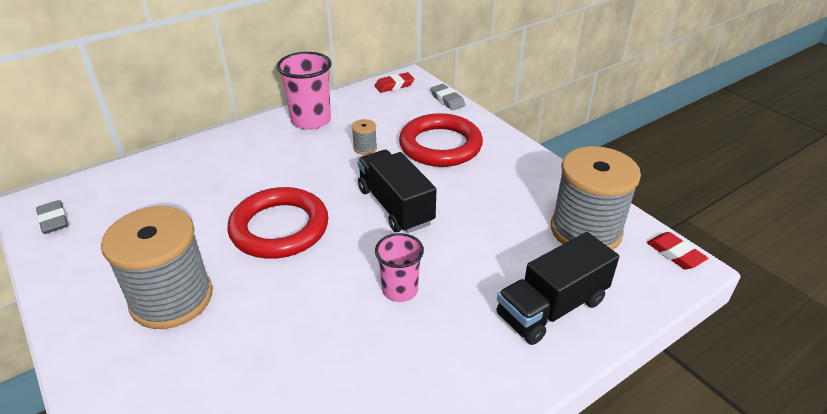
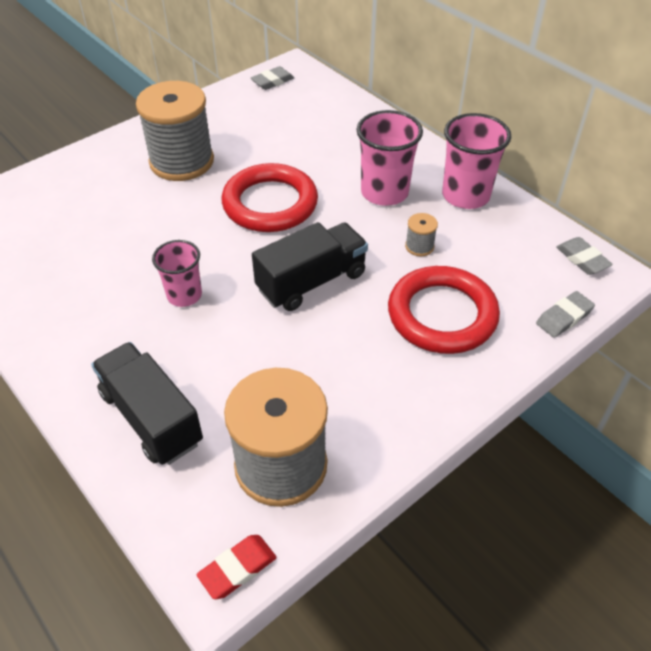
camera: 85 degrees right, 10 degrees up
red eraser [375,72,414,93] -> grey eraser [556,237,613,275]
none -> pink cup [357,110,423,206]

